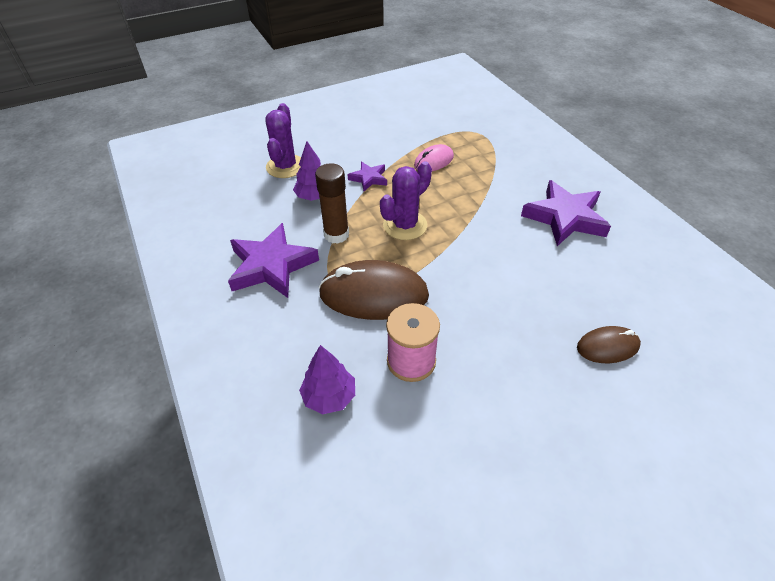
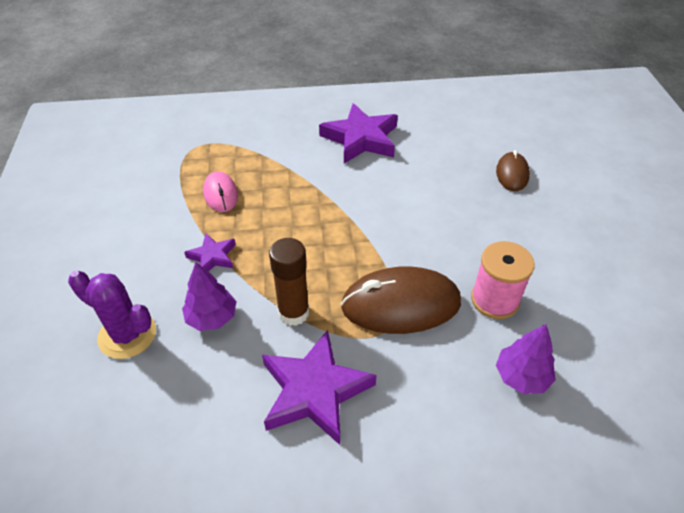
camera: 70 degrees left, 0 degrees up
brown mouse [318,260,429,320] -> brown mouse turned 60 degrees clockwise [341,266,461,334]
purple cactus [380,161,432,240] -> none

